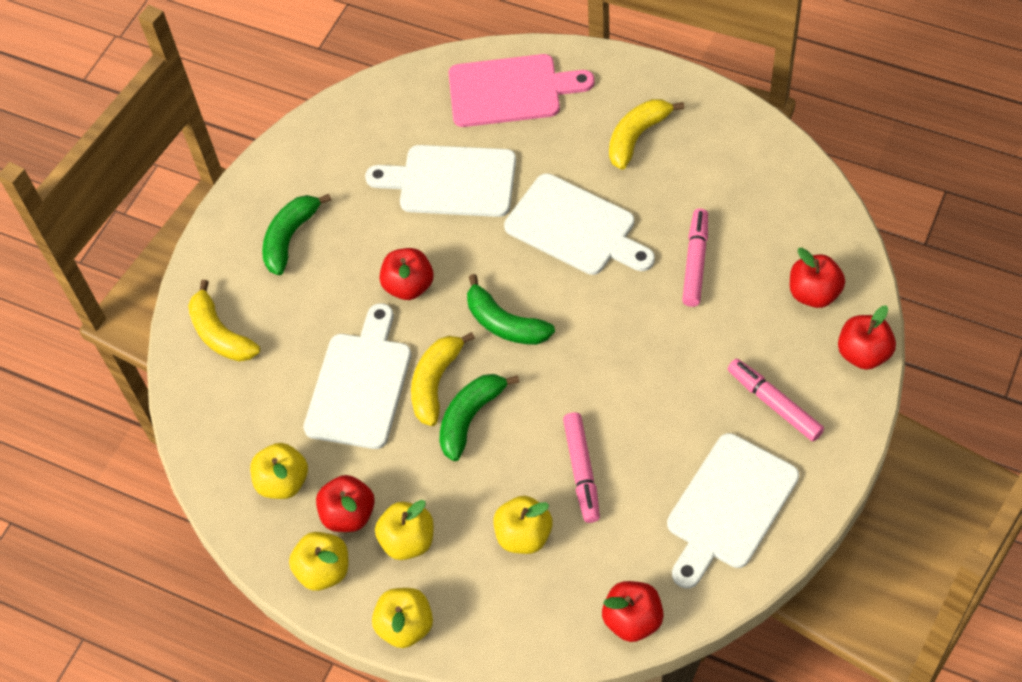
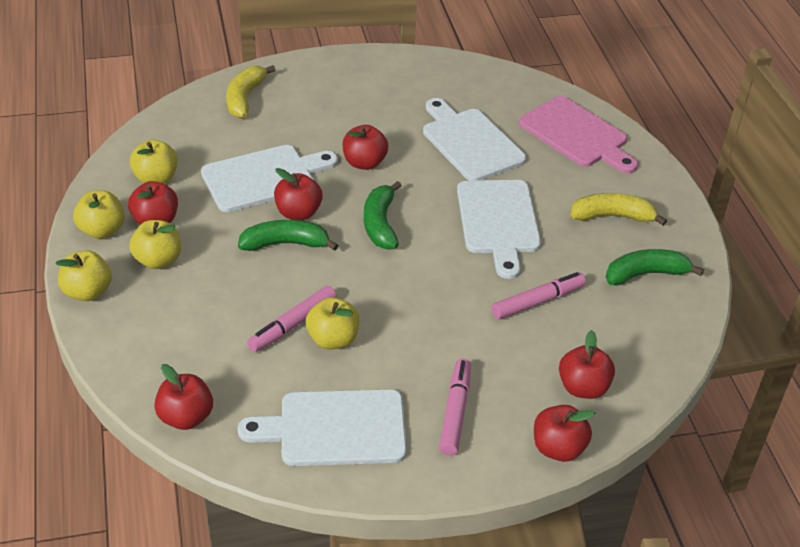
camera: 45 degrees right, 15 degrees down
green banana [262,194,331,275] -> green banana moved to [606,249,704,285]
yellow banana [411,332,475,426] -> red apple [274,168,323,220]
yellow apple [493,496,553,554] -> yellow apple moved to [306,297,359,350]

